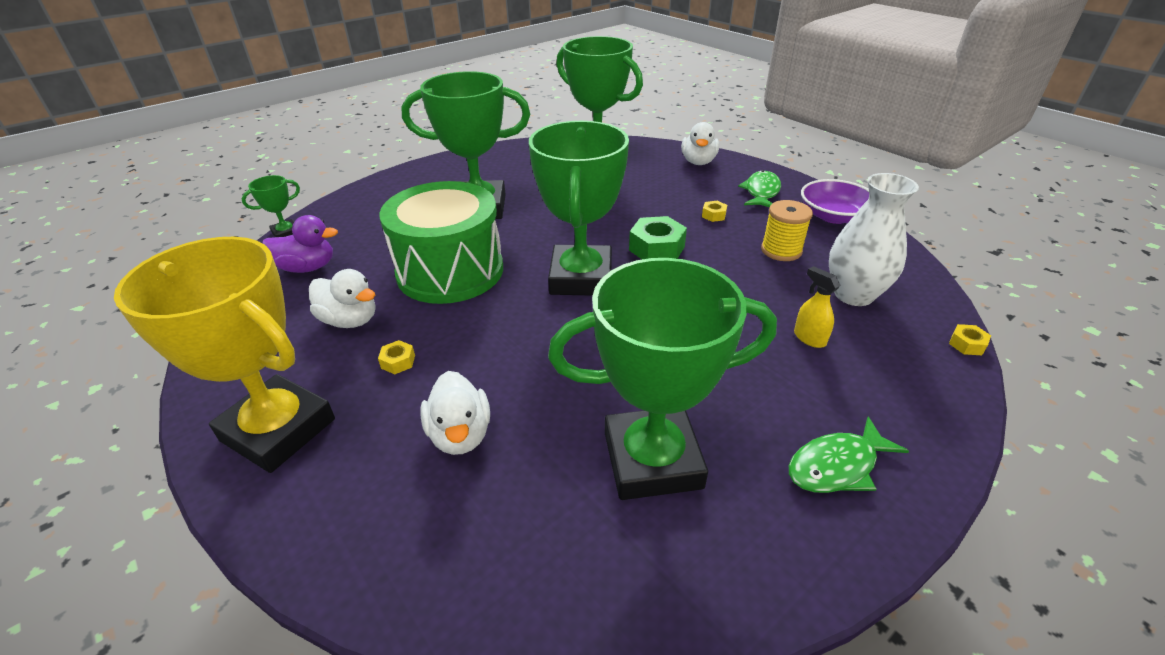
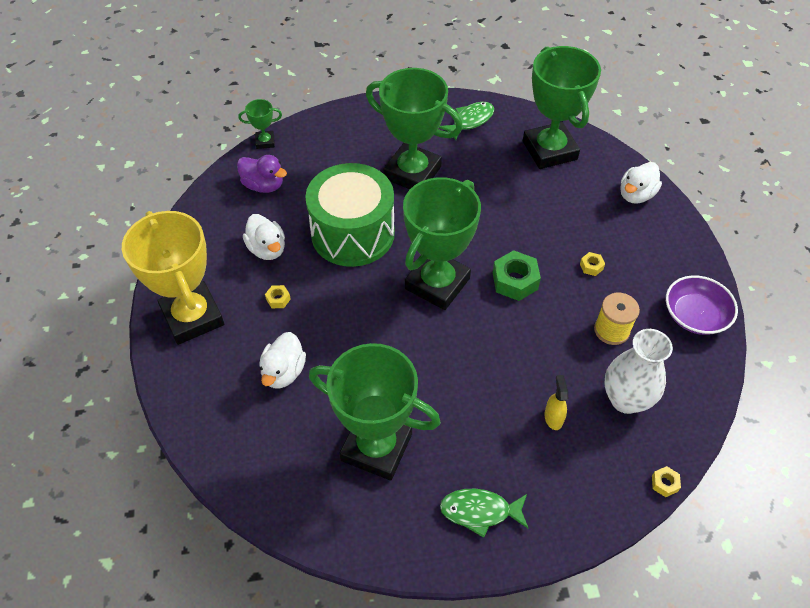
camera: 30 degrees right, 15 degrees up
green fish [738,170,781,207] -> green fish moved to [439,102,494,140]

